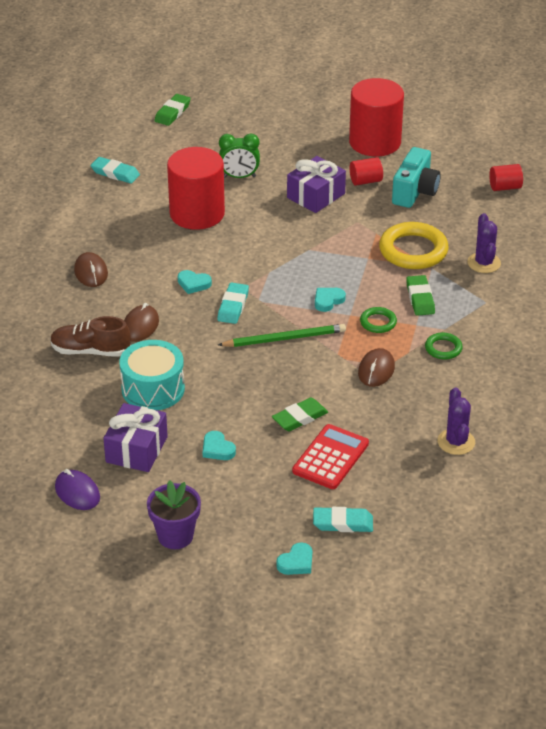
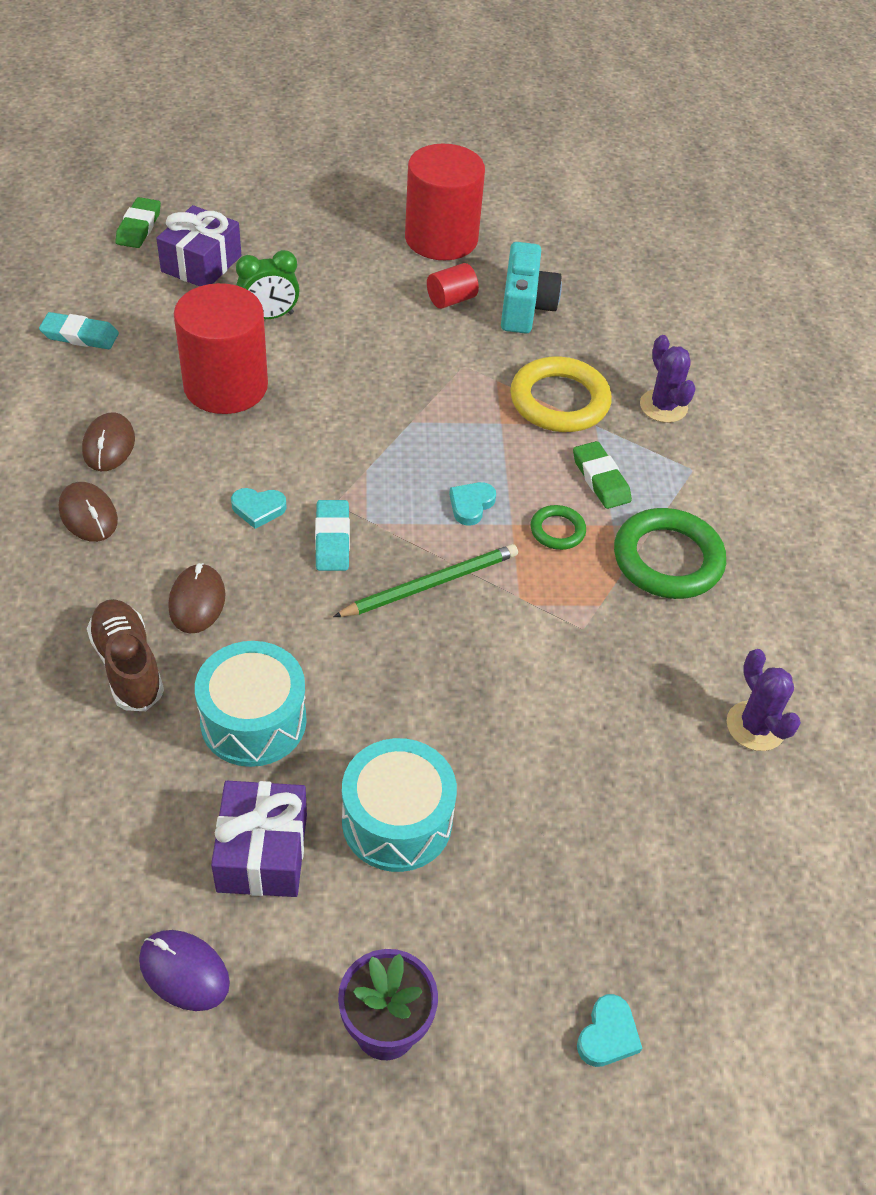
camera: 20 degrees left, 10 degrees up
brown shoe [50,316,131,357] -> brown shoe turned 75 degrees clockwise [87,599,164,711]
turquoise heart [203,431,236,460] -> turquoise drum [342,738,457,872]
green eraser [272,397,328,431] -> none
purple gift [287,156,346,213] -> purple gift moved to [156,205,241,286]
red calculator [292,424,369,489] -> none
turquoise eraser [313,507,373,532] -> none
brown mouse [358,348,395,387] -> brown mouse moved to [82,412,135,471]
green ring [425,333,463,359] -> green ring [614,508,726,599], size x1.98
red cylinder [489,164,523,191] -> none

